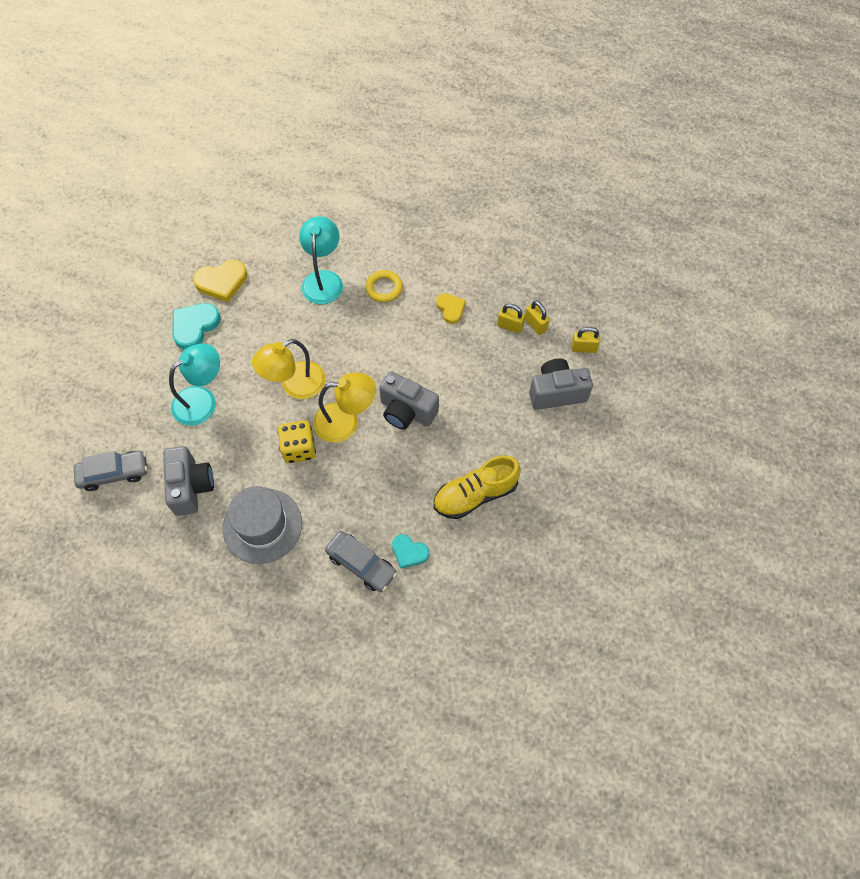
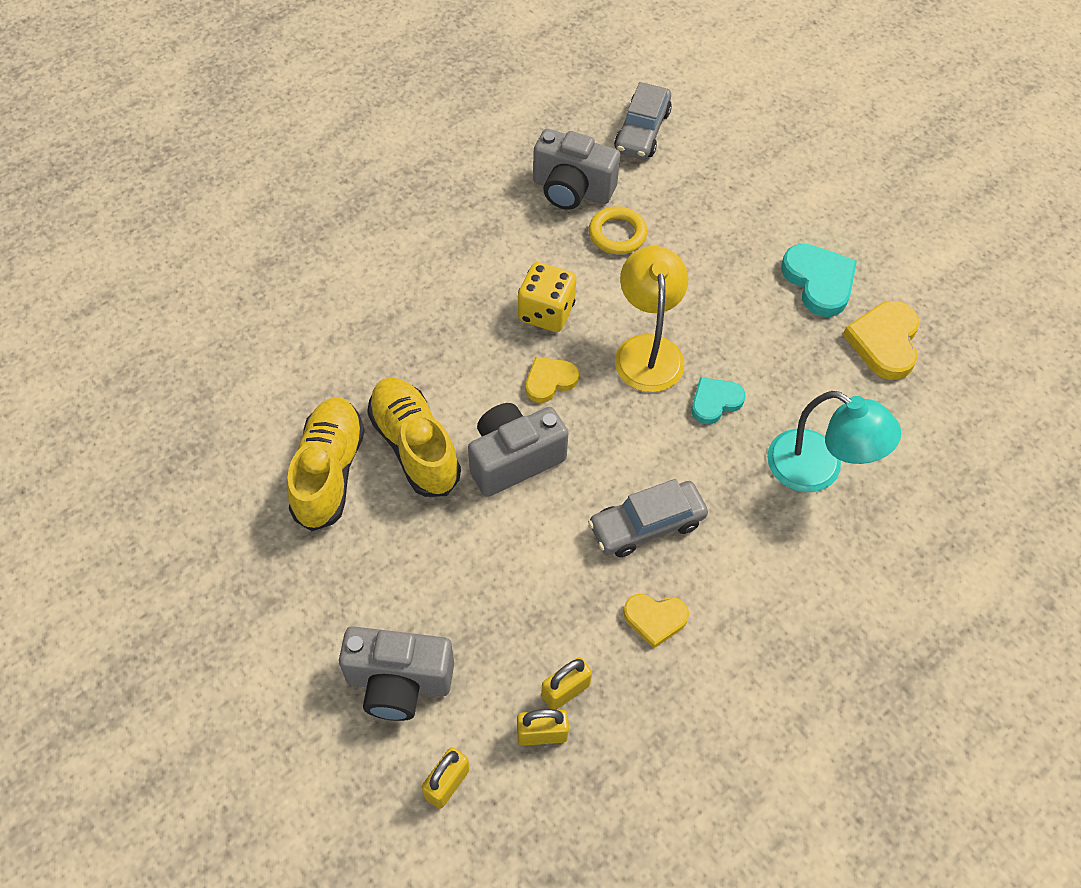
camera: 120 degrees right, 5 degrees down
turquoise lamp [169,343,220,426] -> none
grey hat [223,486,302,564] -> none
yellow lamp [313,373,376,443] -> yellow heart [525,357,579,403]
grey car [325,531,397,592] -> grey car moved to [588,479,708,557]
yellow ring [365,270,403,303] -> yellow ring moved to [589,206,647,254]
turquoise heart [392,534,429,569] -> turquoise heart moved to [691,377,746,424]
grey camera [529,359,593,410] -> grey camera turned 75 degrees clockwise [339,626,454,721]
none -> yellow shoe [367,377,461,497]

